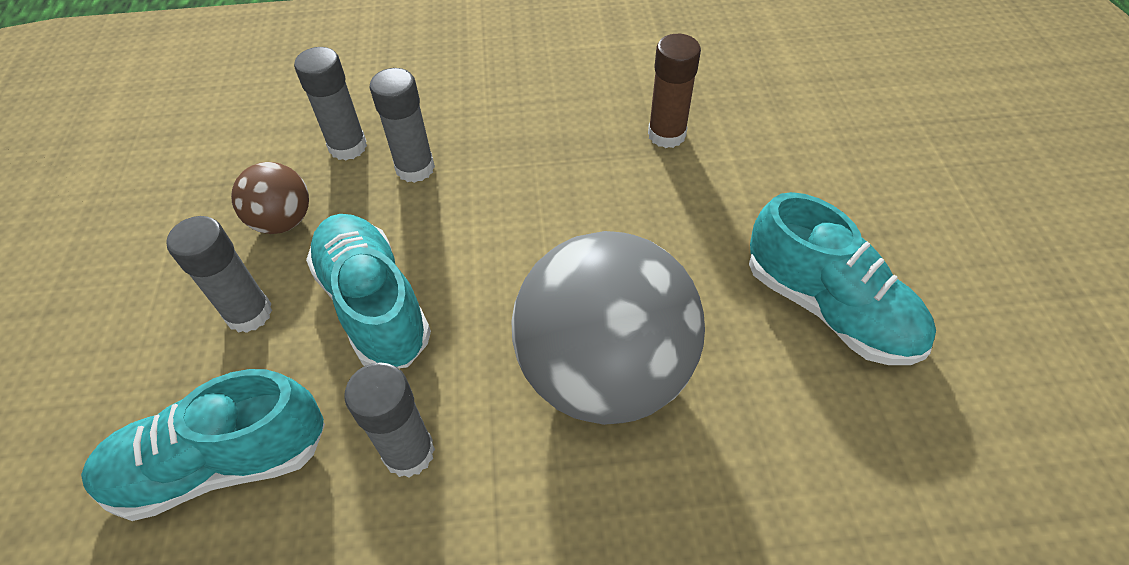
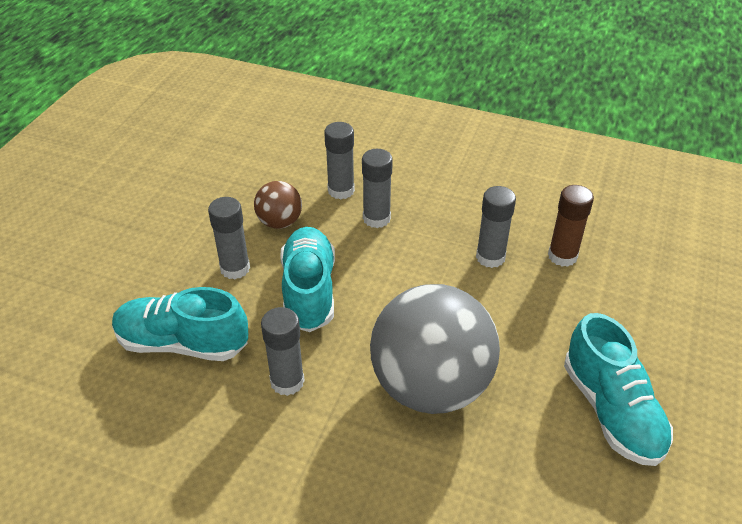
camera: 25 degrees right, 10 degrees down
none -> grey glue stick [476,186,516,268]

